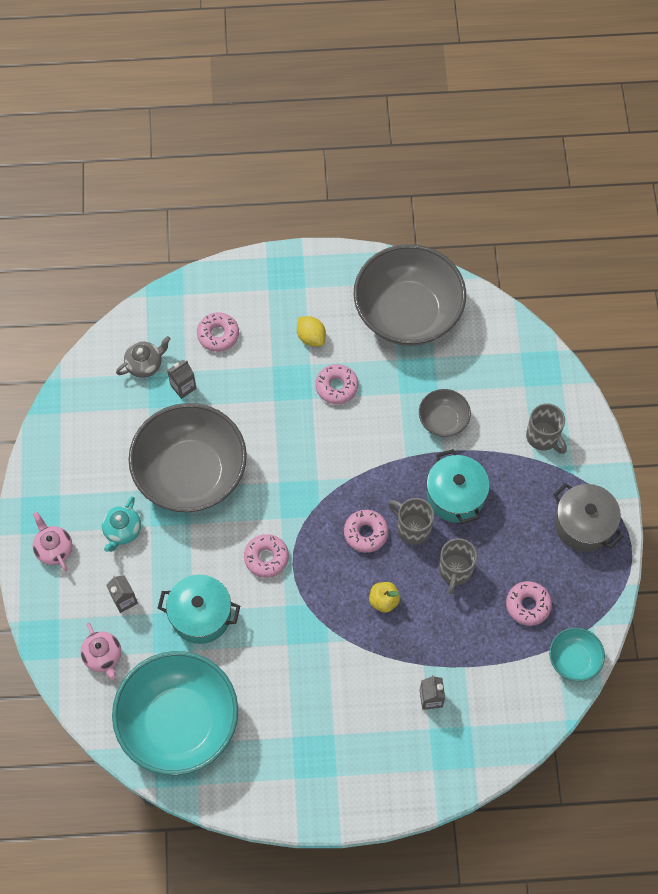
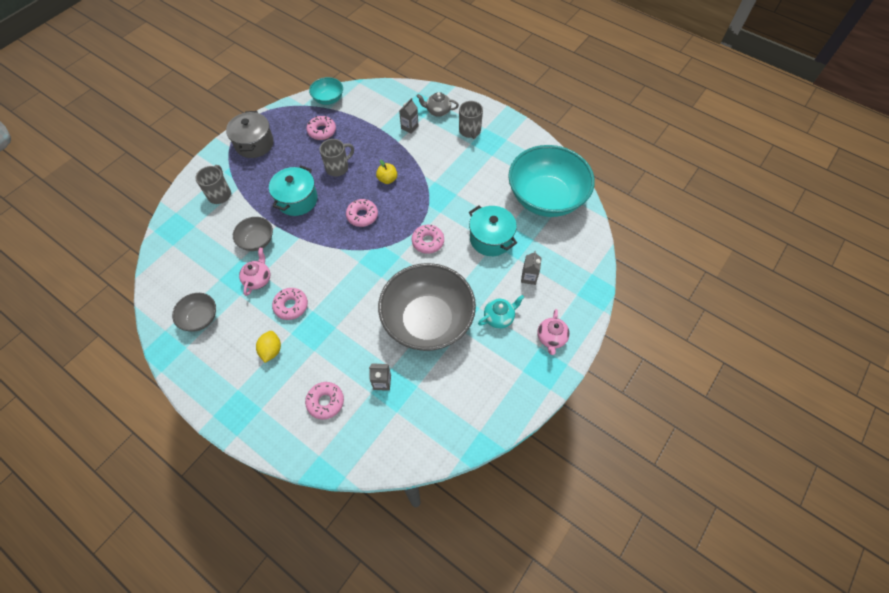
camera: 140 degrees left, 5 degrees down
pink teapot [81,623,121,680] -> pink teapot moved to [239,247,270,296]
grey teapot [116,336,171,378] -> grey teapot moved to [417,92,459,117]
grey bowl [353,244,466,346] -> grey bowl [172,293,216,331], size x0.45
grey mug [388,498,434,545] -> grey mug moved to [459,101,483,139]

